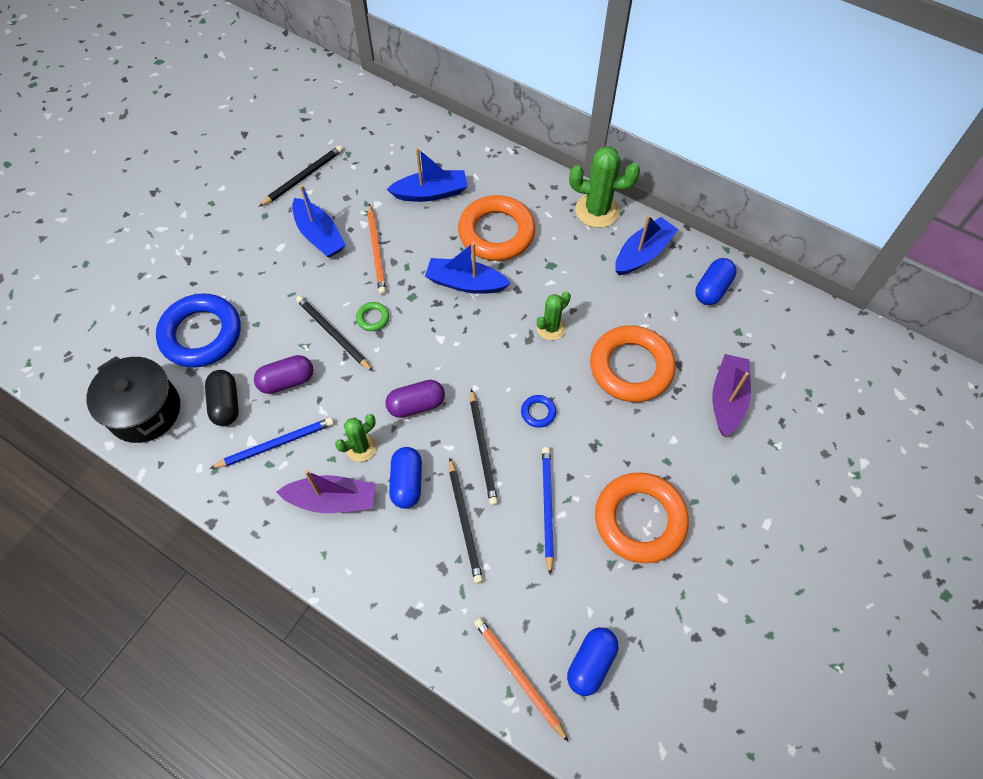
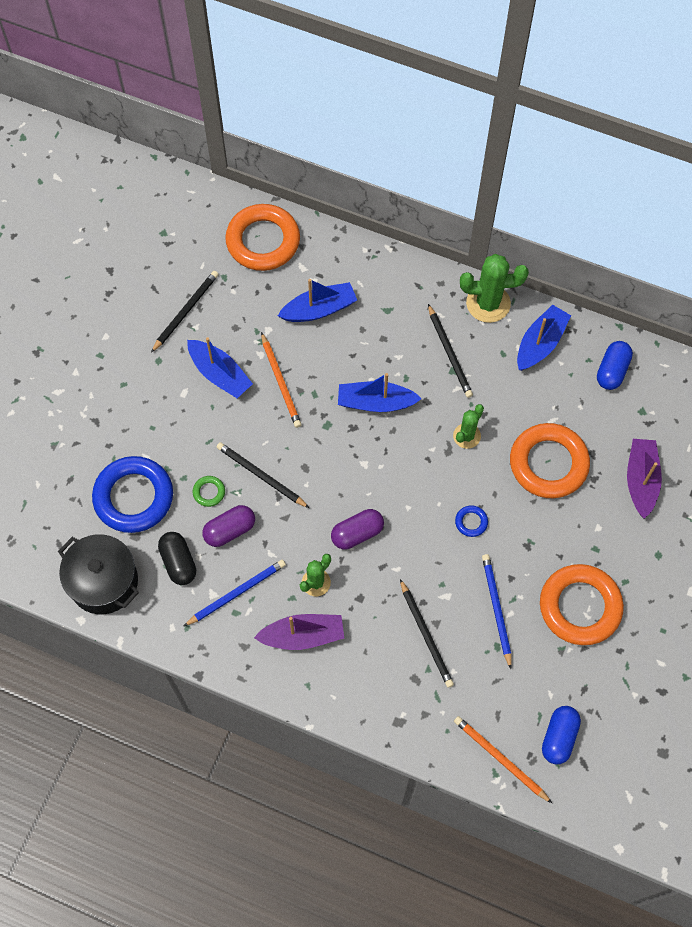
camera: 10 degrees left, 5 degrees up
green ring [356,302,389,331] -> green ring moved to [193,476,225,507]
blue capsule [389,447,422,509] -> none
orange ring [458,195,535,261] -> orange ring moved to [225,204,300,271]
black pencil [470,389,498,506] -> black pencil moved to [428,304,473,398]

